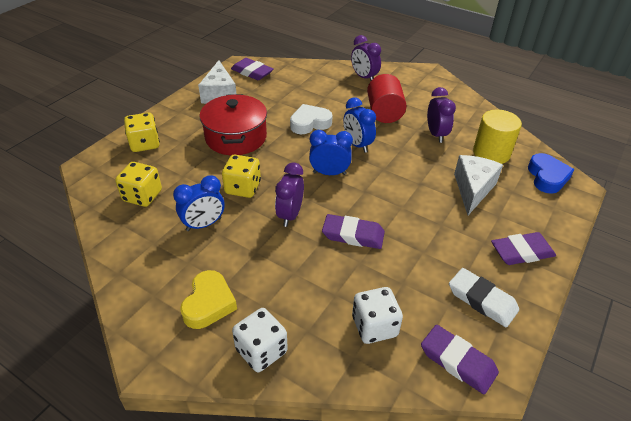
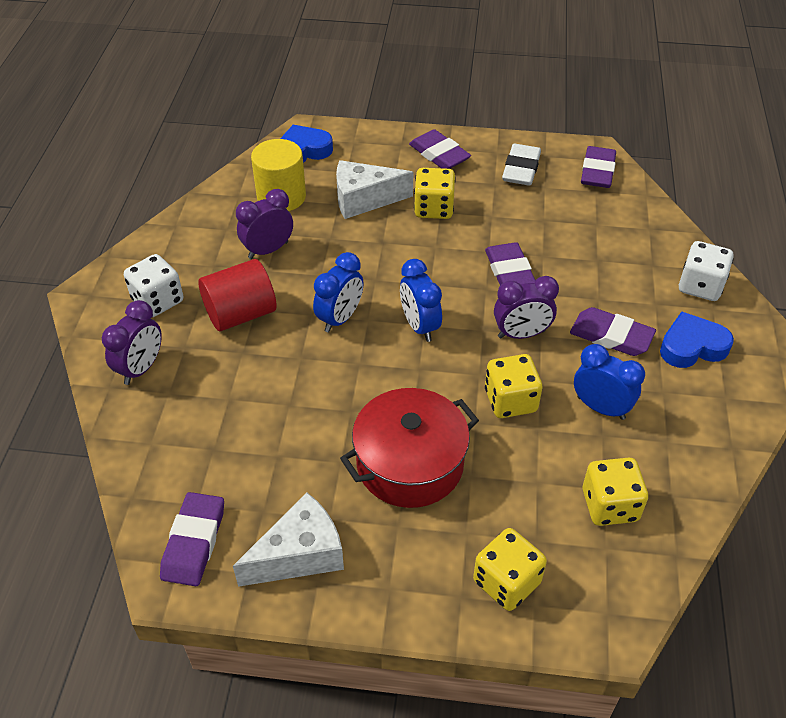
camera: 115 degrees left, 5 degrees up
yellow heart [180,270,237,329] -> blue heart [660,312,734,368]
white heart [290,104,333,134] -> none
white dice [352,287,403,344] -> white dice moved to [124,254,184,317]
none -> yellow dice [414,168,456,219]
none -> purple eraser [570,307,656,356]

